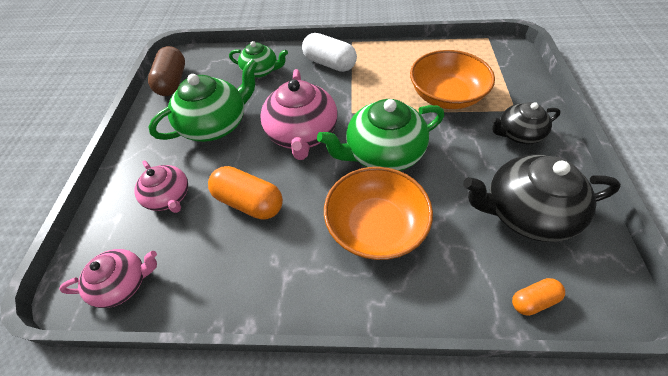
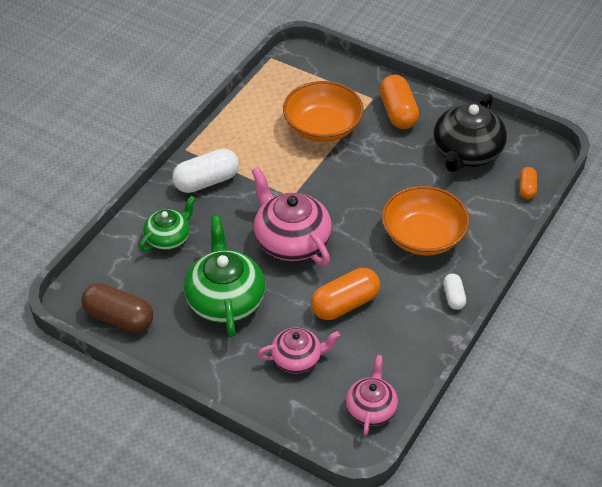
camera: 65 degrees left, 5 degrees down
pink teapot [260,69,338,160] -> pink teapot turned 150 degrees counterclockwise [251,167,332,266]
green teapot [317,99,444,171] -> none
black teapot [491,102,561,144] -> orange capsule [379,75,419,129]
none -> white capsule [443,273,466,310]

